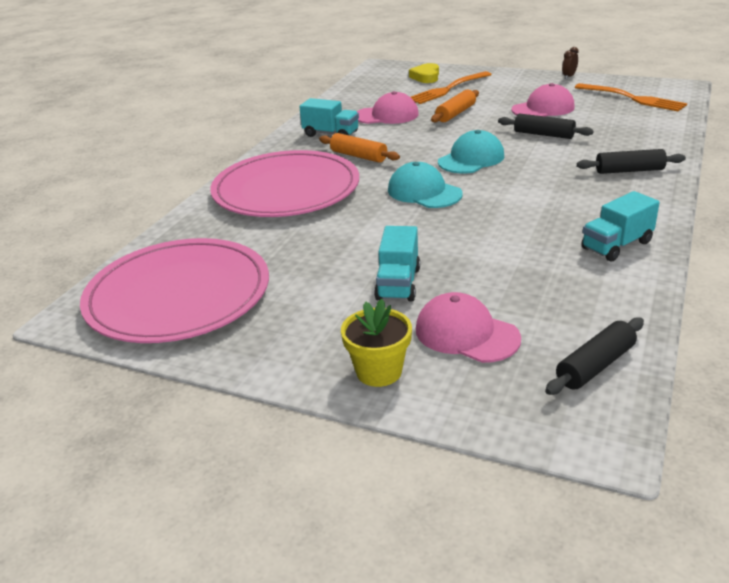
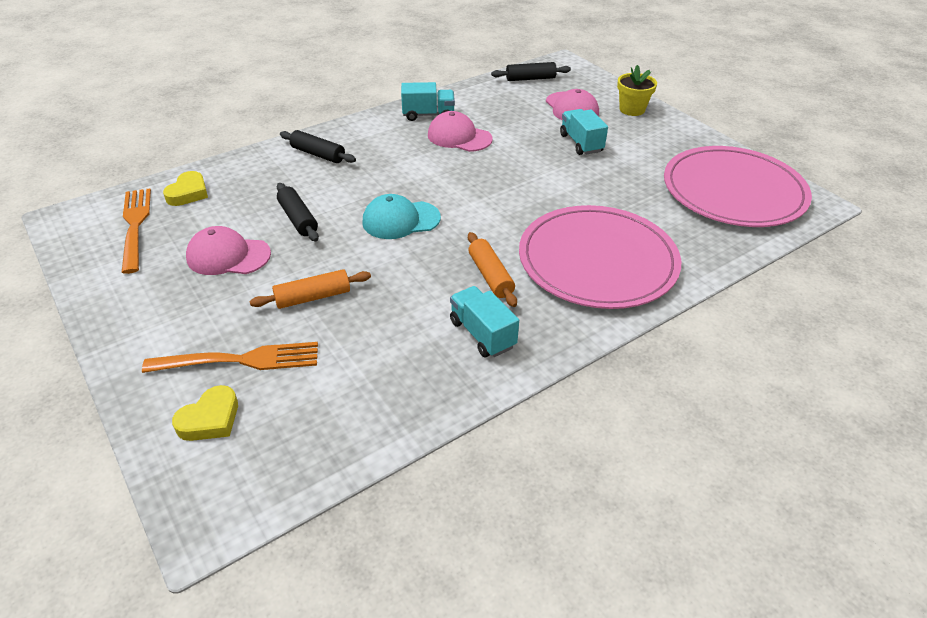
camera: 150 degrees left, 10 degrees up
pink cap [357,91,419,124] -> pink cap moved to [428,111,493,152]
turquoise truck [374,226,420,302] -> turquoise truck turned 60 degrees counterclockwise [560,109,608,155]
turquoise cap [388,162,463,208] -> none
brown clock [562,47,579,79] -> none
none -> yellow heart [163,171,208,206]

